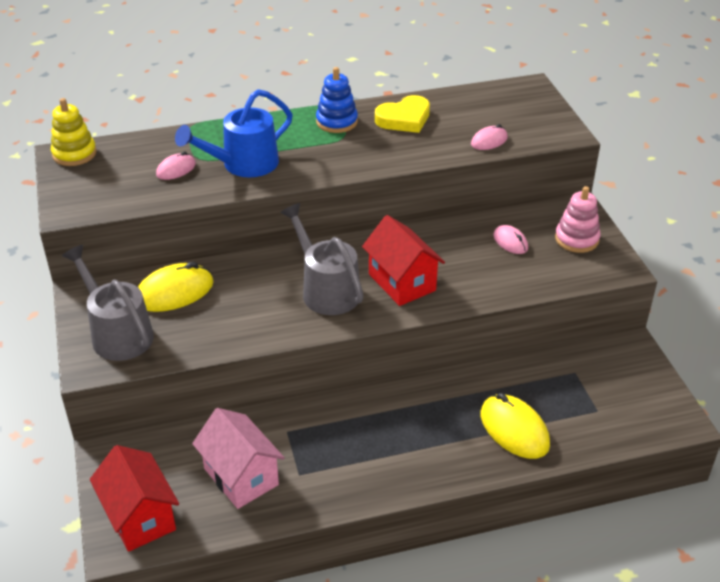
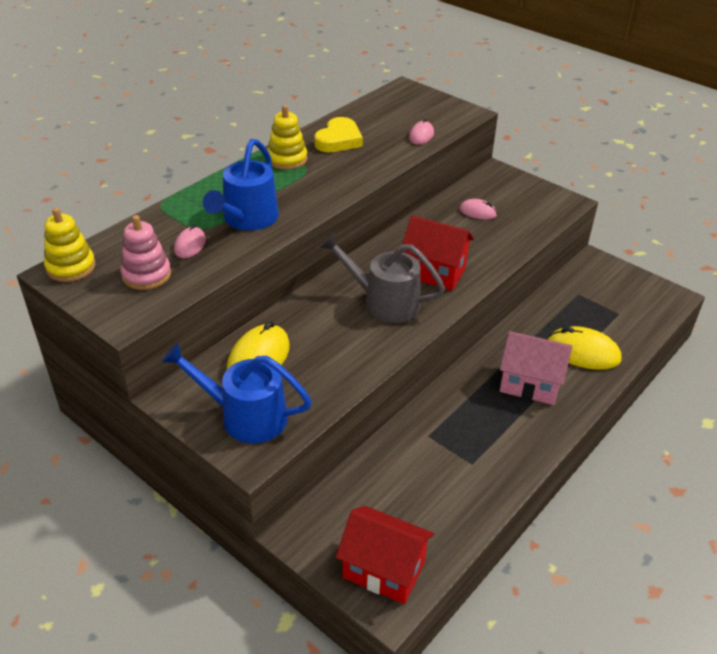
camera: 35 degrees left, 0 degrees up
grey watering can [62,245,154,361] -> blue watering can [162,342,312,443]
pink house [192,408,285,509] -> pink house moved to [500,331,573,405]
blue stacking toy [316,67,358,133] -> yellow stacking toy [267,105,307,170]
pink stacking toy [555,186,601,253] -> pink stacking toy moved to [120,215,171,290]

